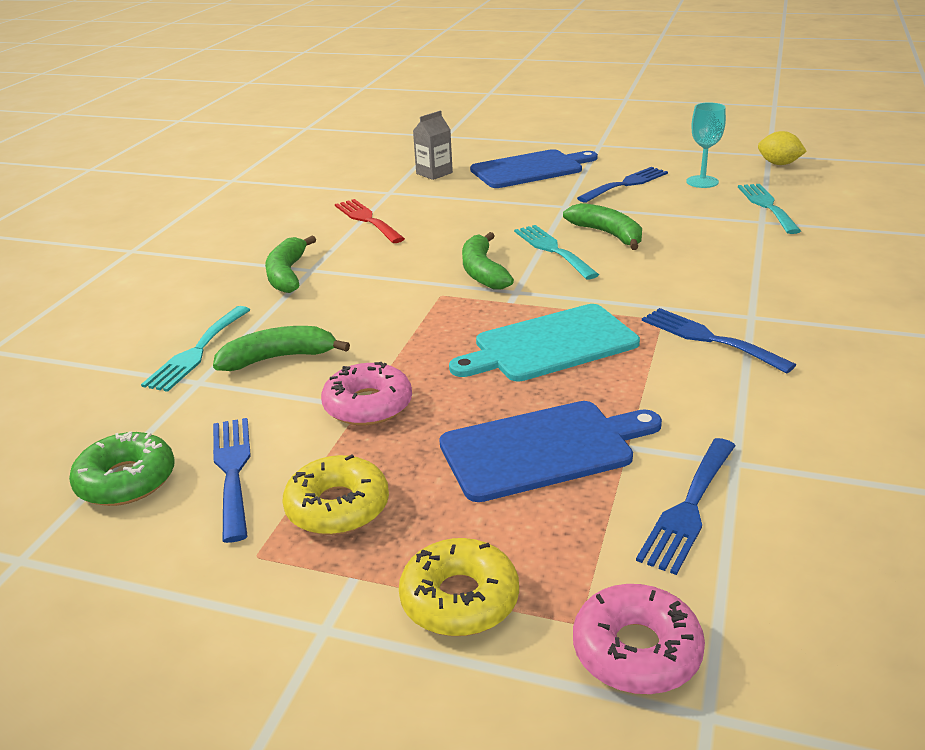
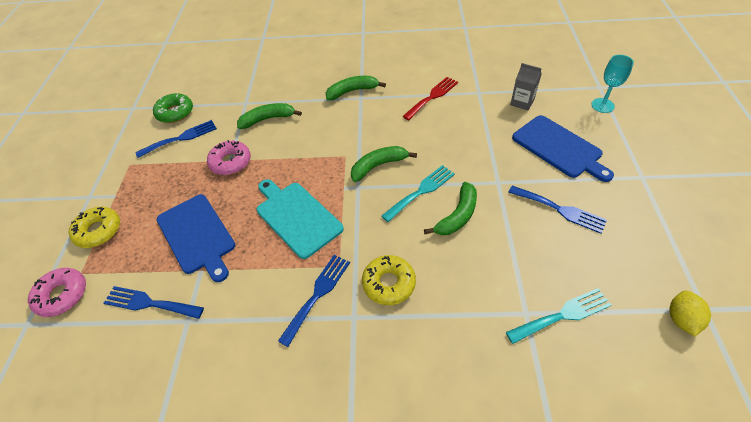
camera: 75 degrees right, 20 degrees up
turquoise fork [141,306,250,392] -> none
green banana [213,326,350,371] -> green banana turned 75 degrees counterclockwise [237,103,302,129]
yellow donut [282,455,389,535] -> yellow donut moved to [362,255,416,305]
turquoise goblet [686,102,726,188] -> turquoise goblet moved to [591,55,634,113]

